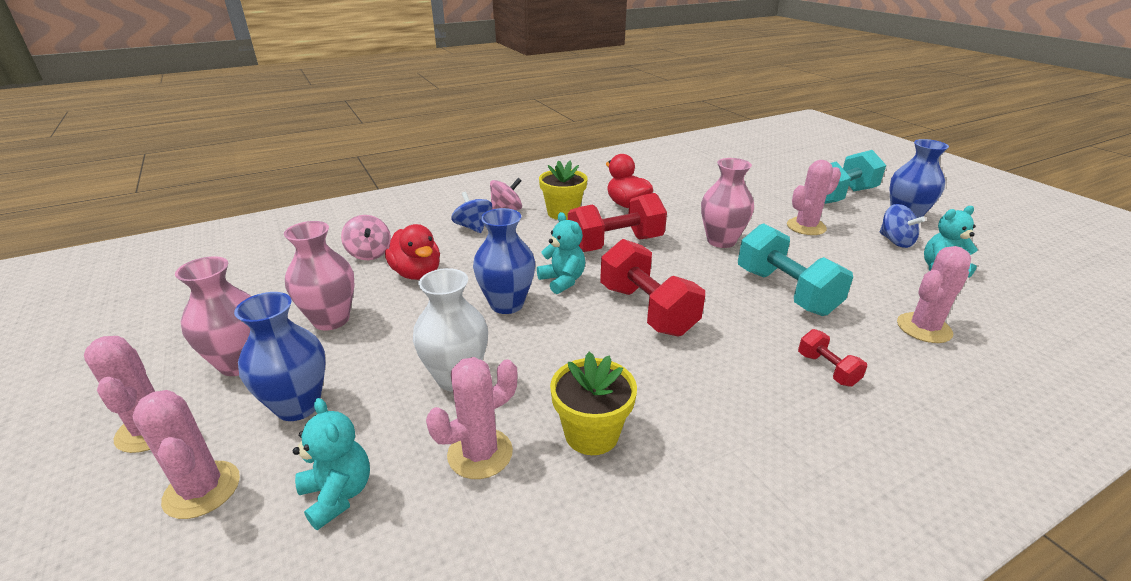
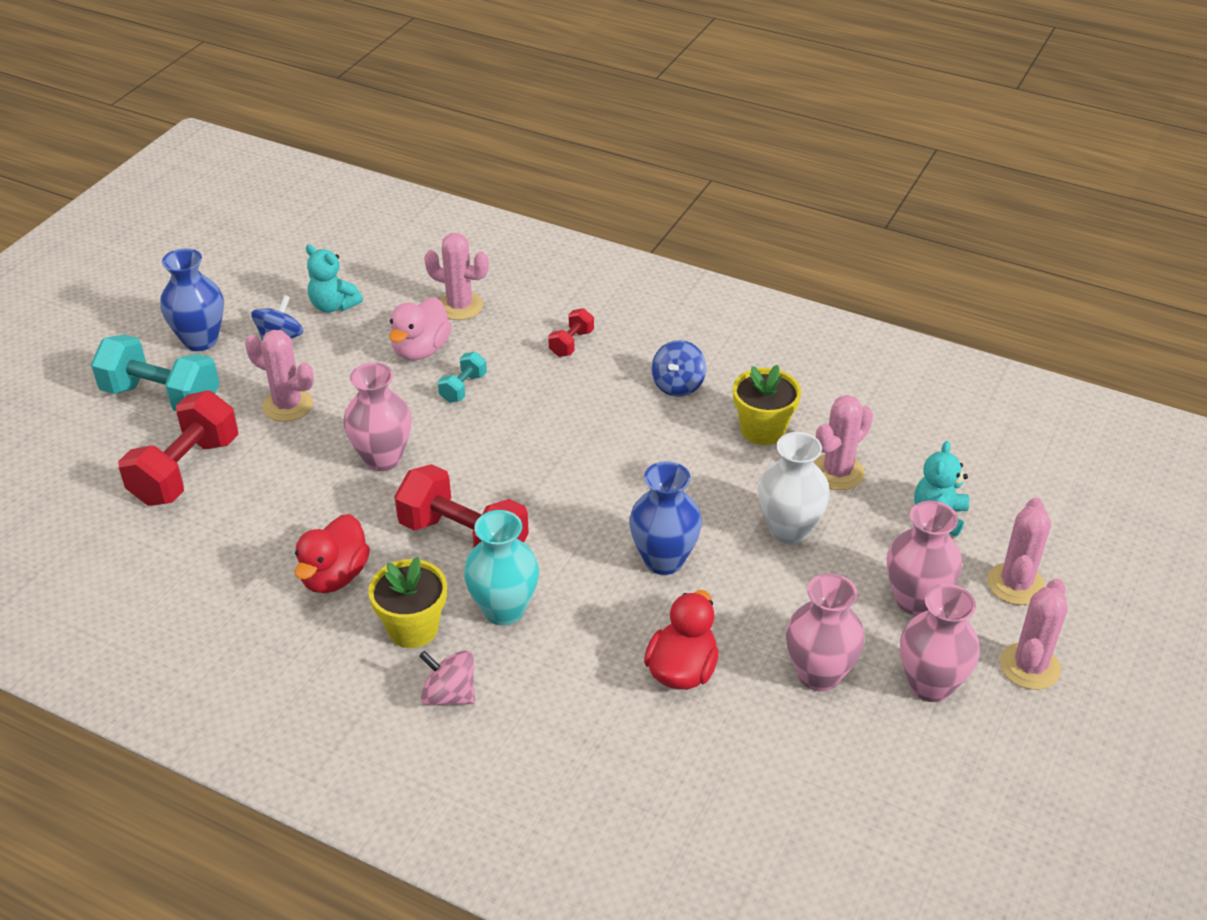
camera: 125 degrees left, 10 degrees up
blue vase [234,292,326,421] -> pink vase [887,501,962,616]
pink spinning top [341,215,391,260] -> none
pink cactus [426,357,518,479] -> pink cactus turned 60 degrees counterclockwise [814,395,873,490]
blue spinning top [451,192,492,233] -> blue spinning top moved to [651,340,706,397]
turquoise teddy bear [537,212,585,294] -> none
red dumbbell [600,239,705,336] -> red dumbbell moved to [118,390,238,506]
turquoise dumbbell [738,223,853,316] -> turquoise dumbbell [438,352,487,403], size x0.49
none -> pink duck [389,297,452,361]
none -> turquoise vase [464,510,539,626]

